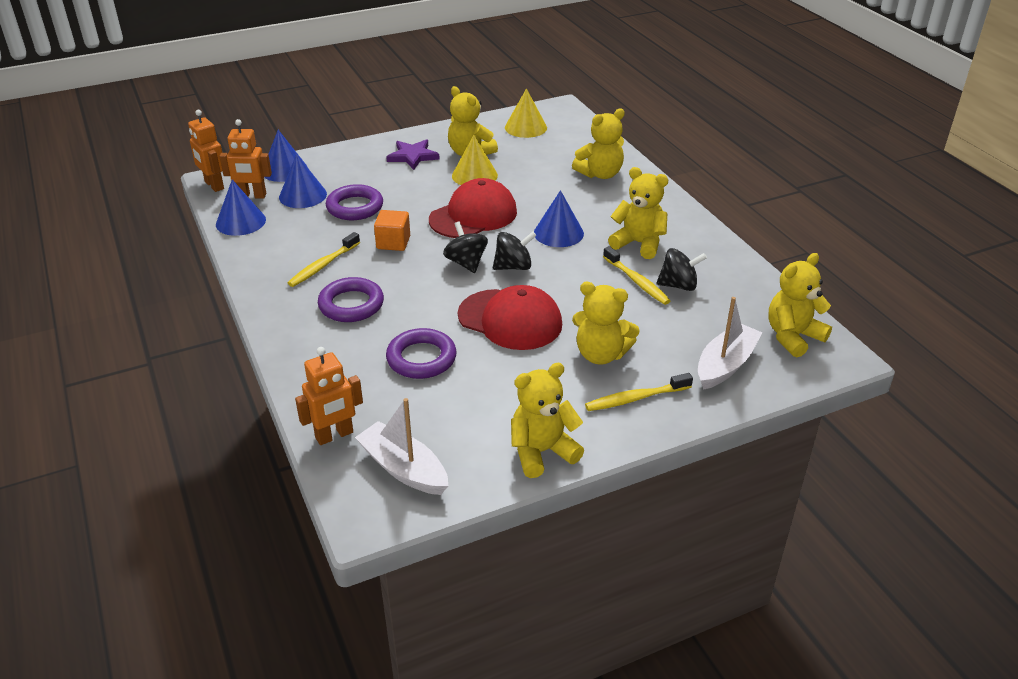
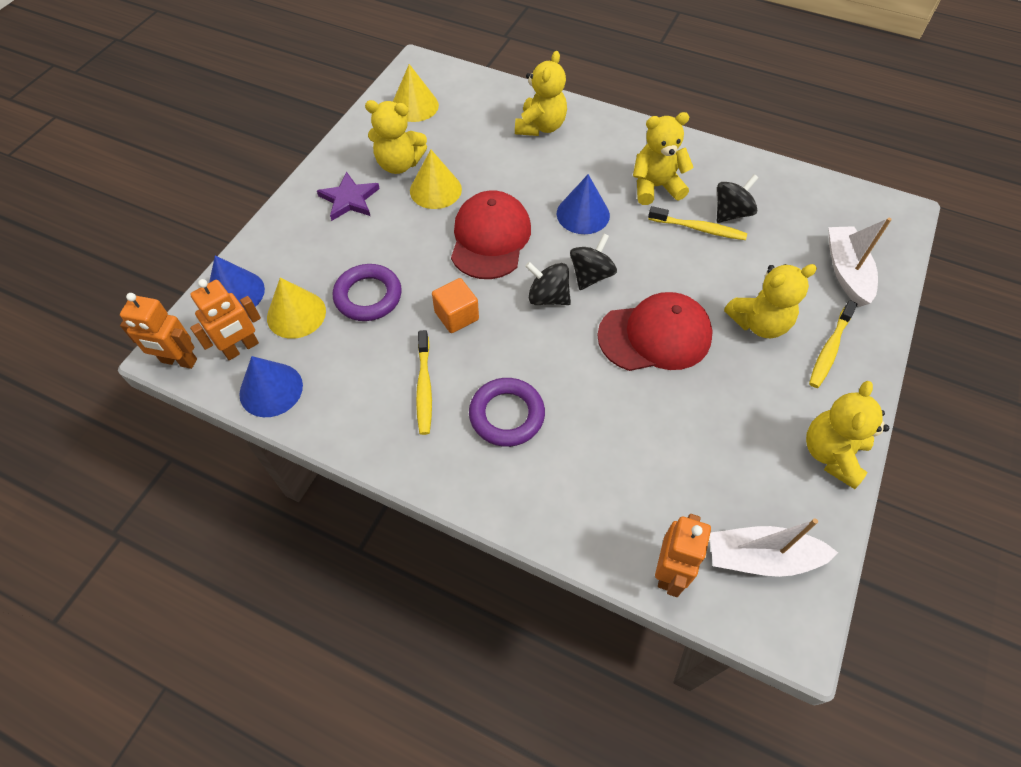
camera: 40 degrees left, 20 degrees up
blue cone [279,154,327,208] -> yellow cone [267,277,326,339]
purple ring [386,328,457,379] -> none
yellow teddy bear [769,253,832,358] -> none

